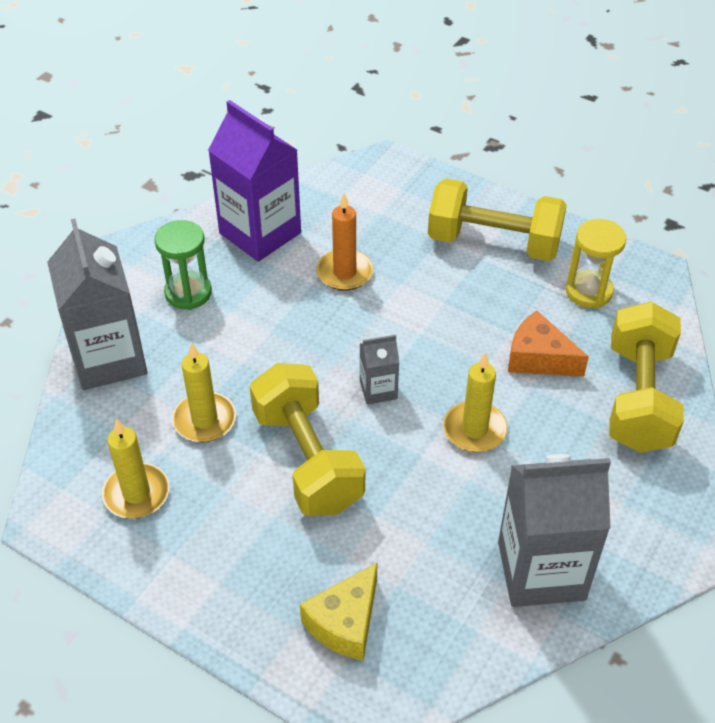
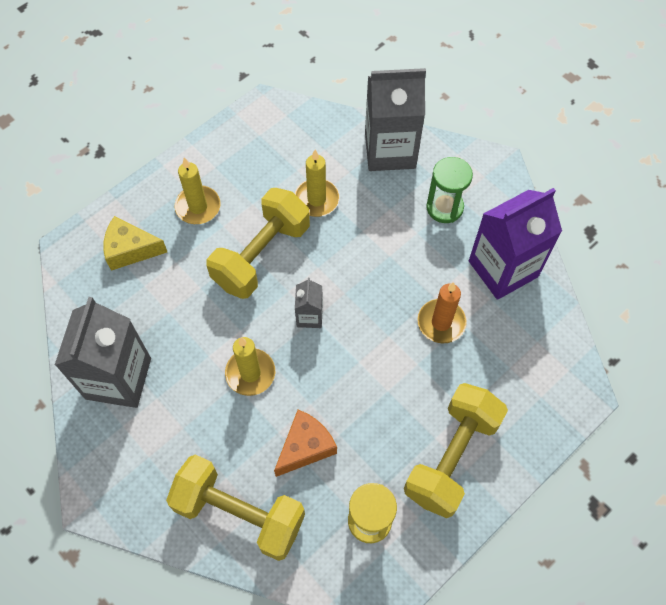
camera: 105 degrees right, 15 degrees up
yellow candle [102,418,169,519] -> yellow candle moved to [175,157,220,224]
yellow dumbbell [250,363,365,516] -> yellow dumbbell turned 45 degrees counterclockwise [206,188,310,299]
yellow cheese [300,562,378,661] -> yellow cheese turned 45 degrees counterclockwise [103,216,167,271]

